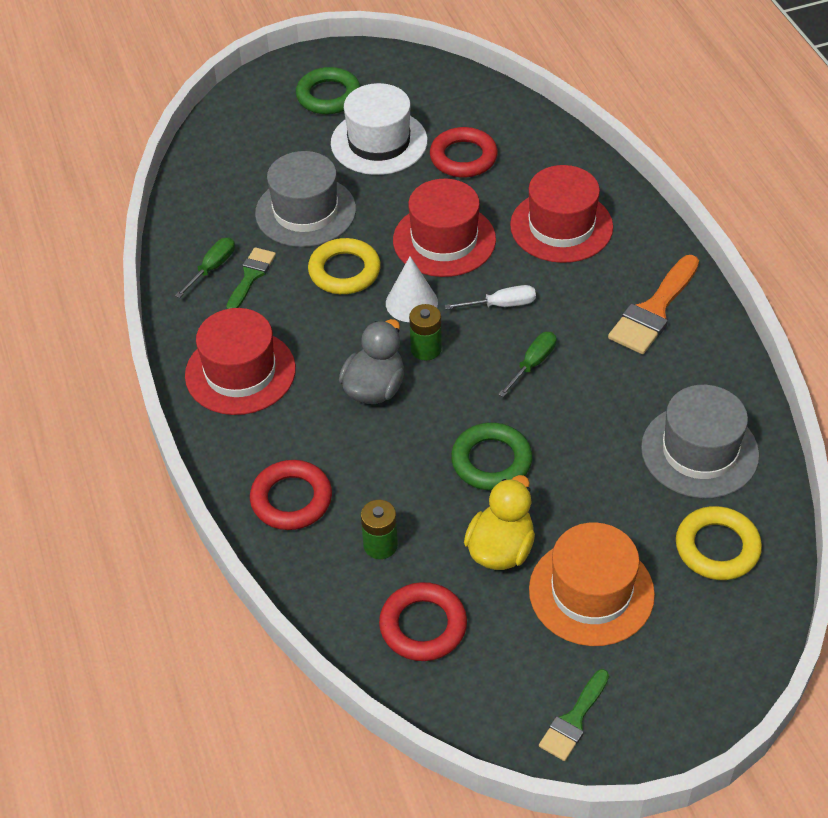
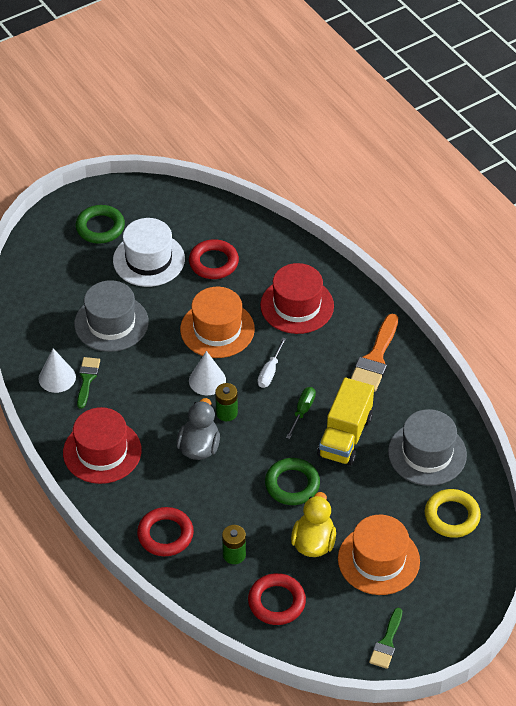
camera: 15 degrees left, 0 degrees up
green screwdriver [175,238,235,298] -> white cone [39,348,76,393]
yellow ring [308,238,381,294] -> none
red hat [393,179,496,277] -> orange hat [180,287,255,358]
white screwdriver [444,285,536,310] -> white screwdriver turned 135 degrees clockwise [258,338,286,388]
none -> yellow truck [317,378,374,466]

